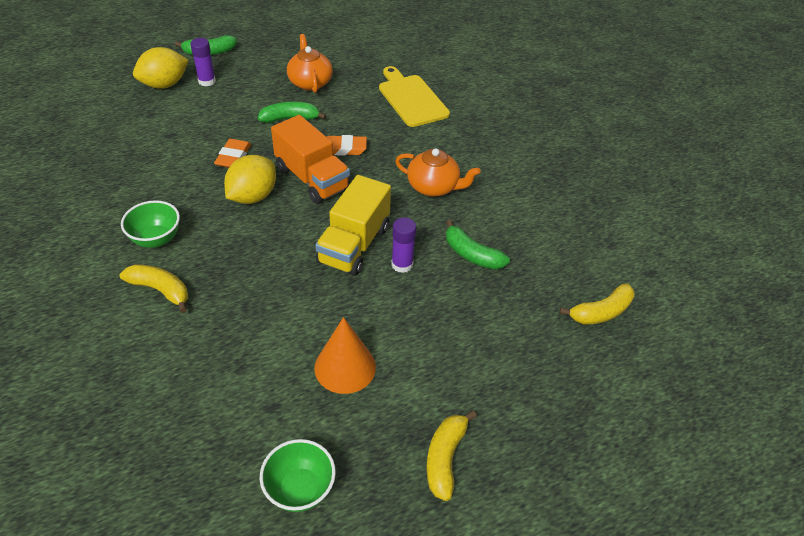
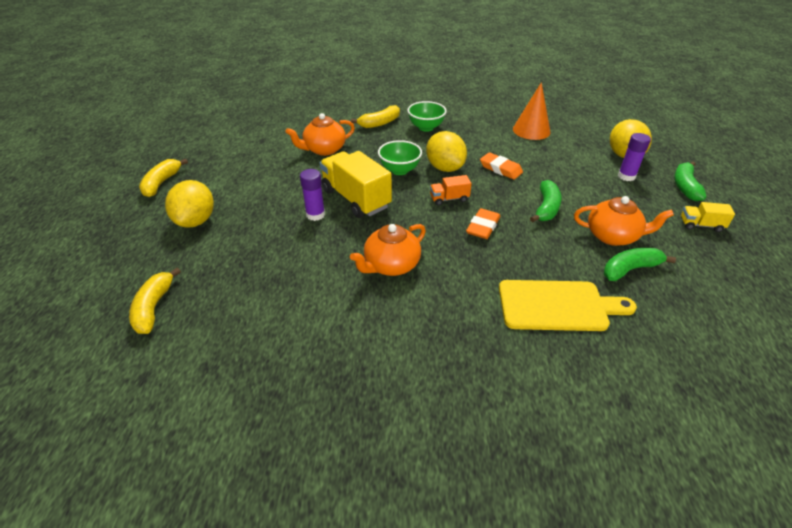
camera: 120 degrees right, 5 degrees down
green bowl [260,439,336,512] -> green bowl moved to [378,140,422,175]
orange truck [271,115,350,204] -> orange truck [430,175,472,206], size x0.49
orange cone [314,317,376,394] -> orange cone moved to [513,82,550,140]
yellow banana [426,410,477,501] -> yellow banana turned 120 degrees counterclockwise [139,159,188,197]
green banana [446,220,510,269] -> green banana moved to [604,248,676,281]
none -> yellow lemon [165,180,214,228]
none -> orange teapot [286,113,355,156]
none -> yellow truck [681,202,735,232]

